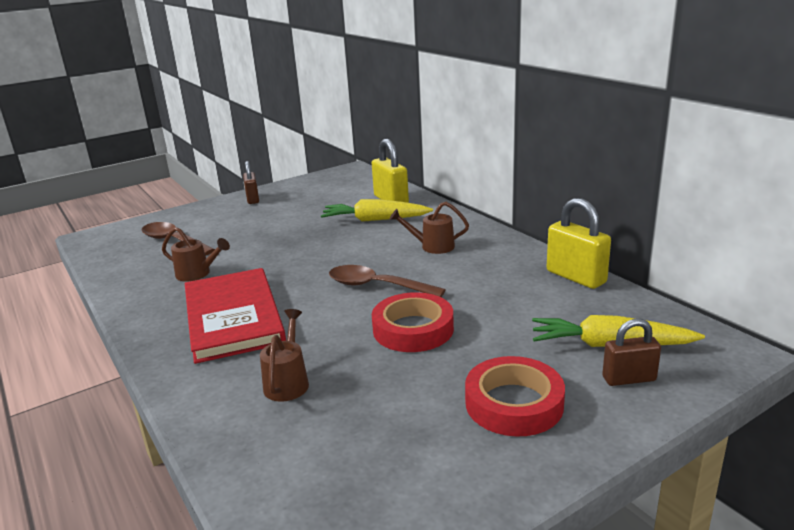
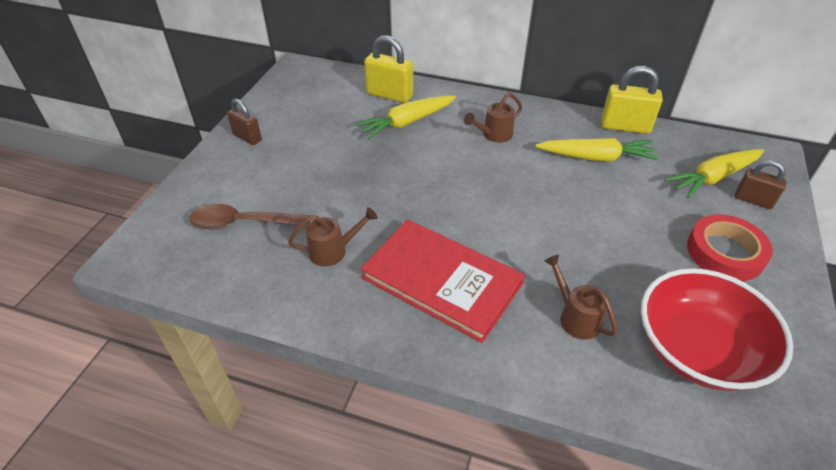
camera: 40 degrees left, 20 degrees up
brown spoon [329,265,446,297] -> none
red tape [372,292,454,352] -> none
brown padlock [602,319,661,386] -> brown padlock turned 75 degrees clockwise [735,160,787,209]
none -> yellow carrot [536,138,659,161]
none -> red bowl [641,268,793,391]

